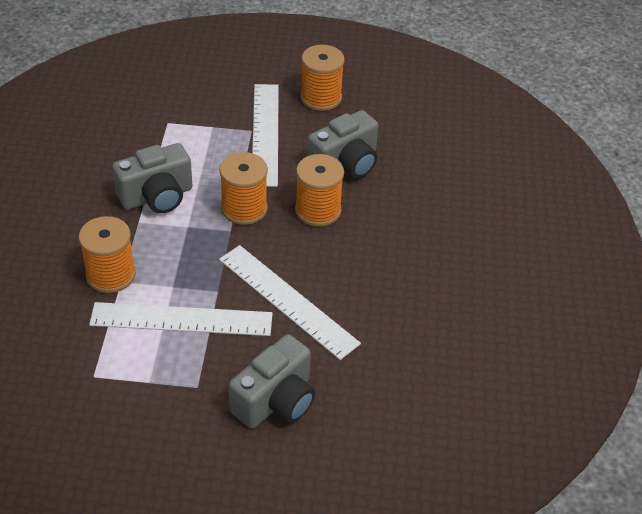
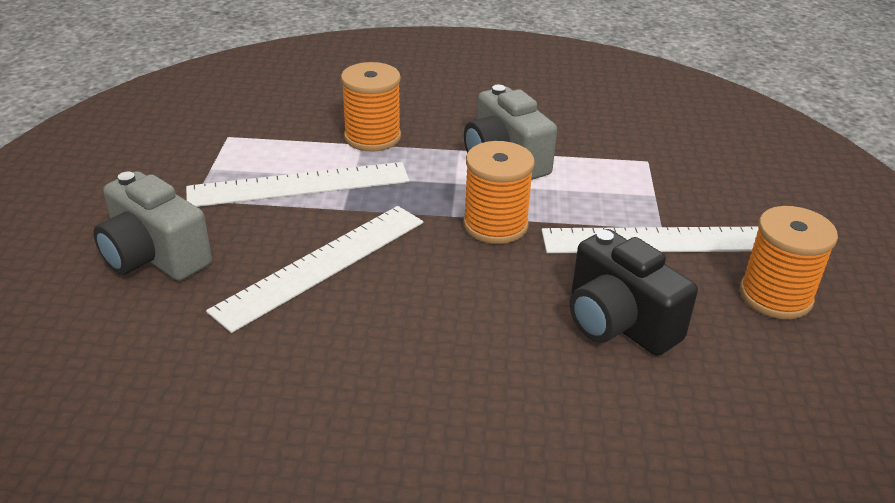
camera: 90 degrees right, 10 degrees down
white ruler [89,302,273,336] -> white ruler turned 75 degrees clockwise [186,162,410,207]
orange spool [295,154,344,227] -> none
grey camera [307,110,379,178] -> black camera [570,229,698,356]

